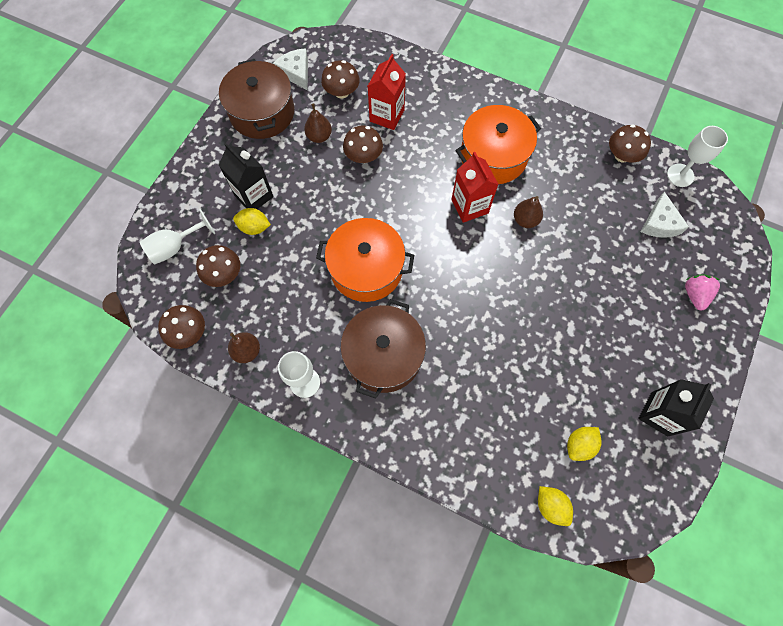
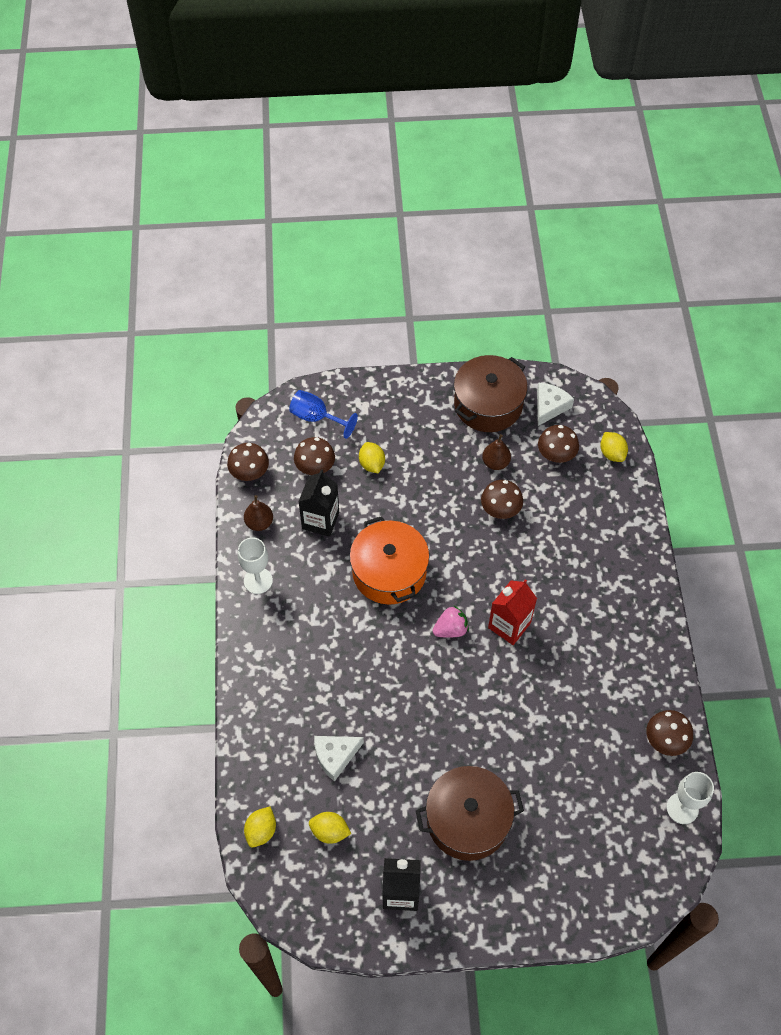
camera: 60 degrees right, 10 degrees down
white goblet [140,209,216,264] -> blue goblet [289,390,358,439]
black carton [219,143,274,209] -> black carton moved to [298,469,339,537]
brown pot [340,299,426,399] -> brown pot moved to [416,766,524,861]
red carton [368,54,406,130] -> none
orange pot [455,105,541,184] -> none
brown pear [514,196,543,228] -> none
white cheese [641,191,689,238] -> white cheese moved to [314,736,364,782]
pink strawberry [685,274,720,310] -> pink strawberry moved to [433,606,469,638]
none -> yellow lemon [600,432,628,462]

